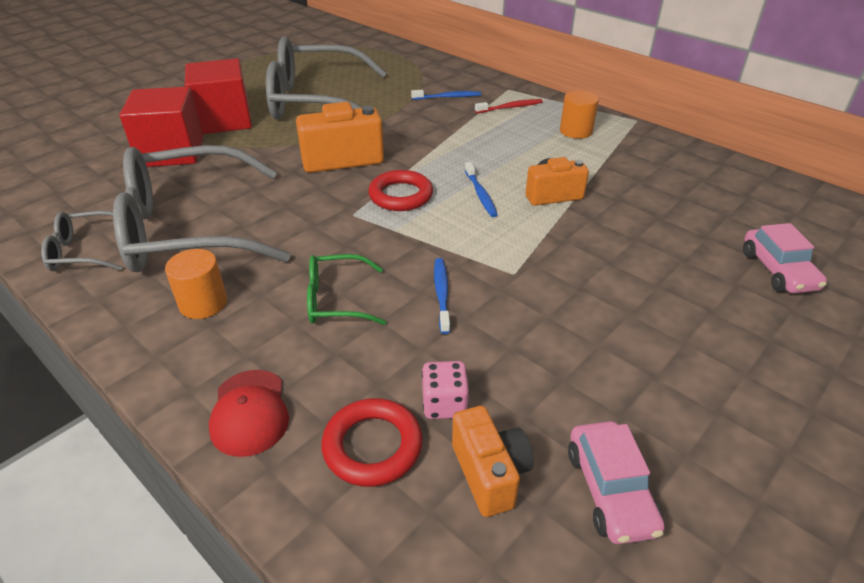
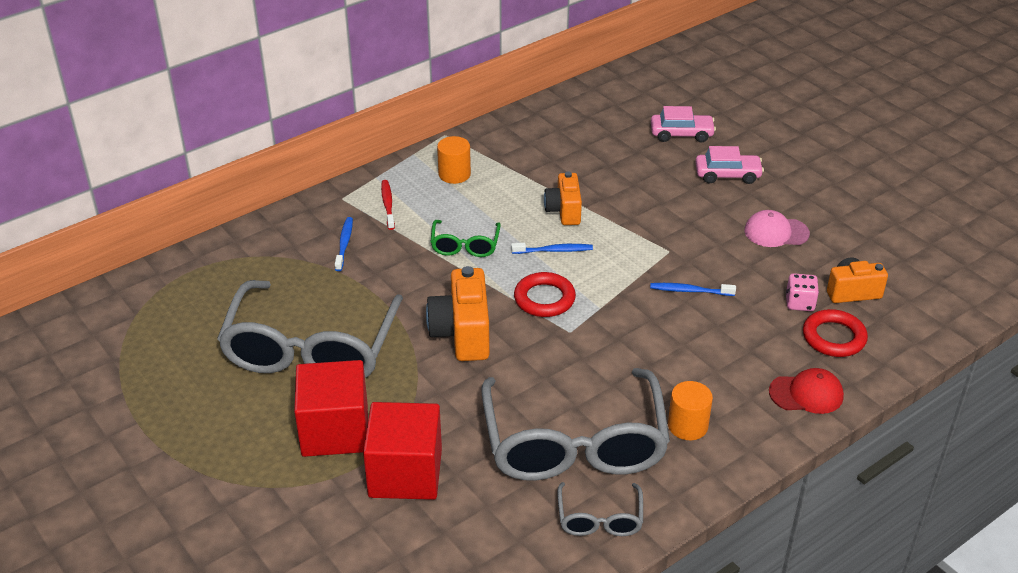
camera: 80 degrees left, 0 degrees up
green glasses [307,254,387,325] -> green glasses moved to [431,220,501,257]
pink car [568,421,665,544] -> pink car moved to [695,146,764,184]
none -> pink cap [744,210,810,247]

